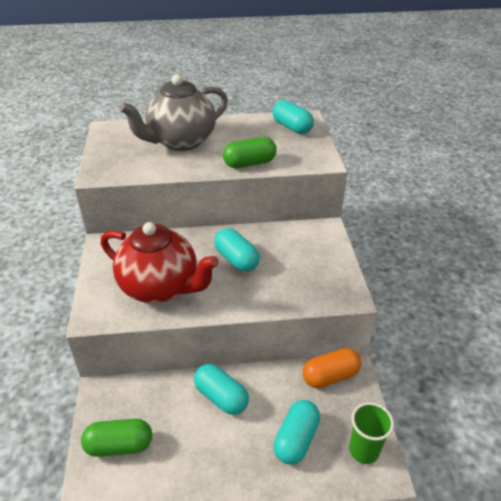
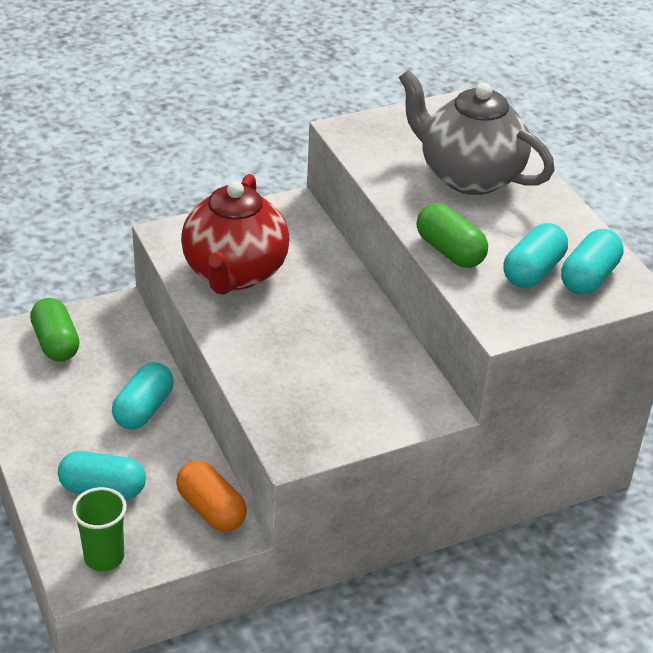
camera: 70 degrees right, 0 degrees up
turquoise capsule [214,228,260,272] -> turquoise capsule moved to [503,223,568,288]

